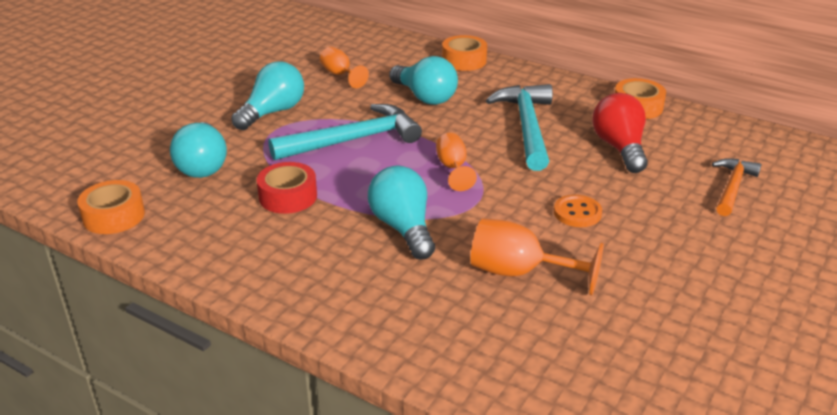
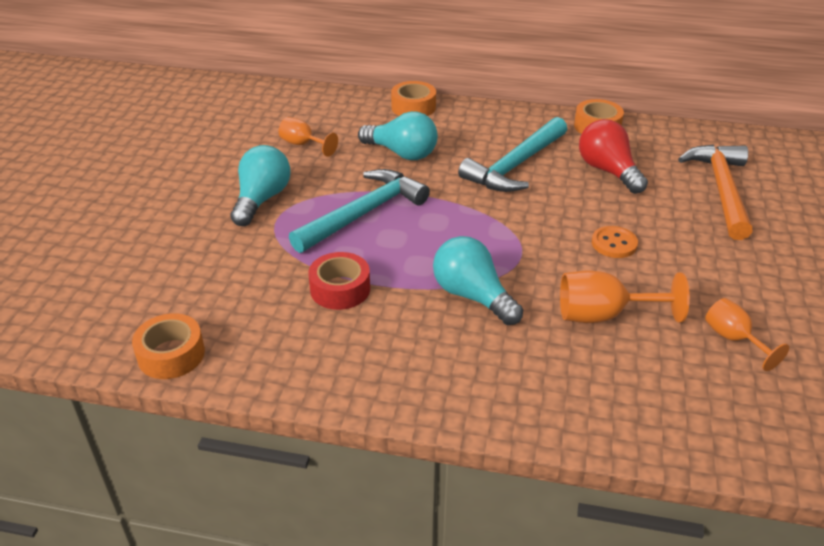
camera: 20 degrees left, 5 degrees up
turquoise light bulb [170,122,227,178] -> none
orange goblet [436,133,477,191] -> orange goblet moved to [705,298,789,371]
turquoise hammer [486,84,553,171] -> turquoise hammer turned 120 degrees counterclockwise [458,117,567,192]
orange hammer [712,158,761,216] -> orange hammer [678,144,753,240], size x1.67

